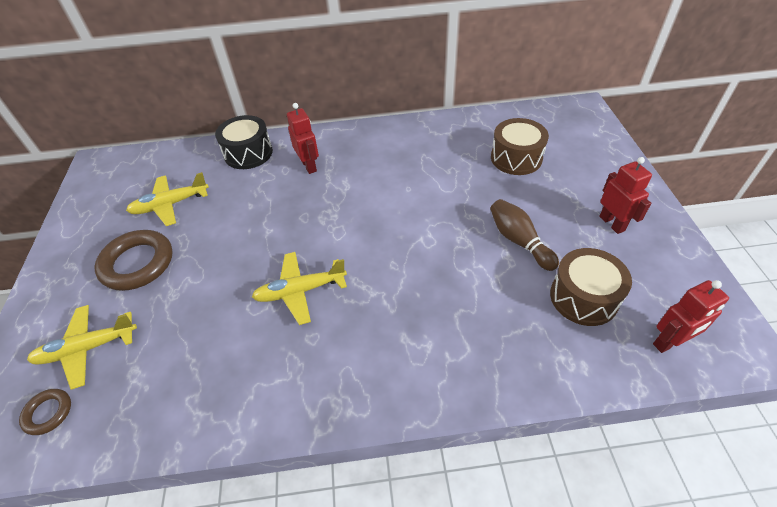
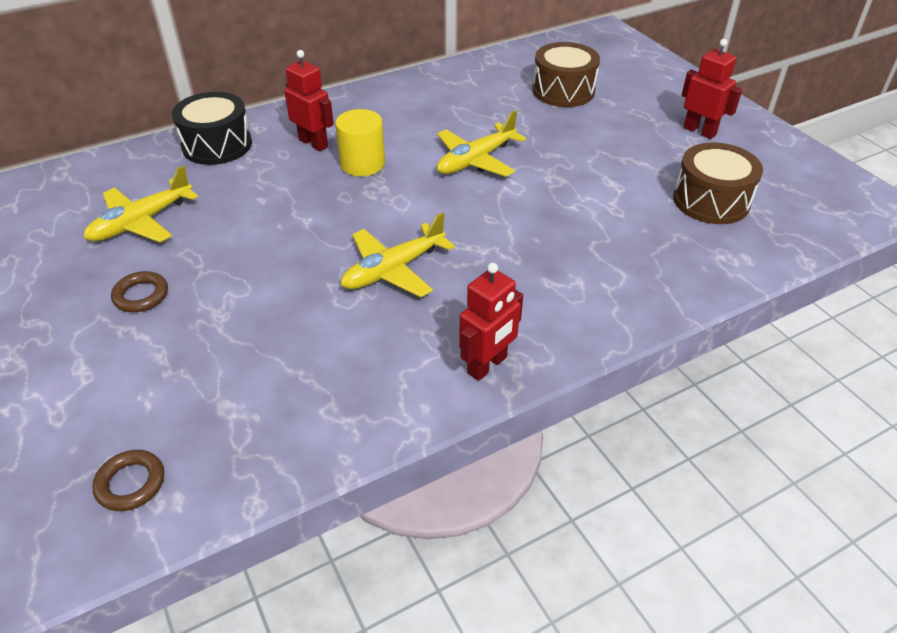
camera: 25 degrees left, 5 degrees down
yellow plane [27,305,137,390] -> yellow plane moved to [437,110,526,177]
brown ring [94,230,172,291] -> brown ring [111,271,168,312], size x0.51
brown bowling pin [490,199,559,271] -> none
red robot [653,280,729,353] -> red robot moved to [459,262,523,381]
none -> yellow cylinder [335,109,385,176]

